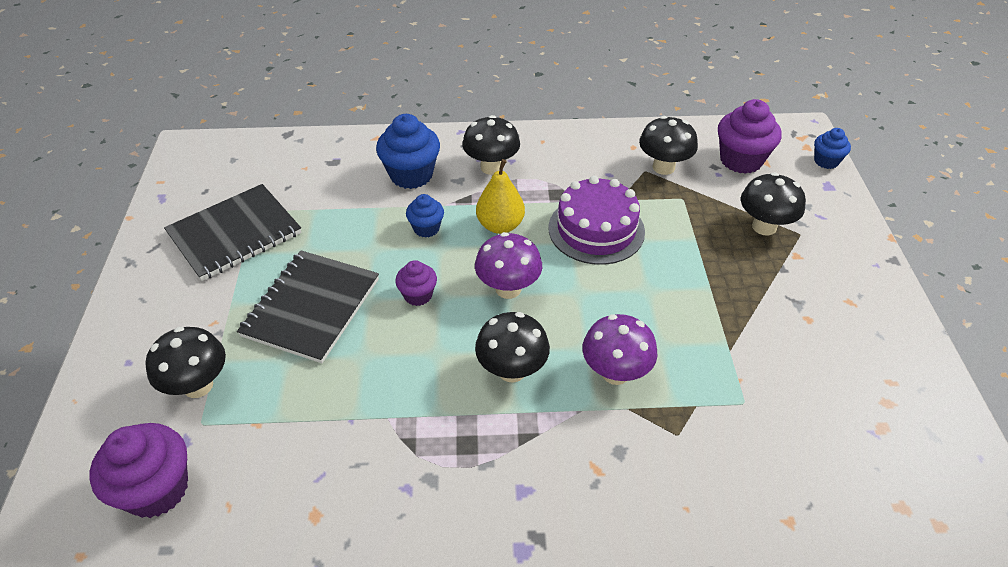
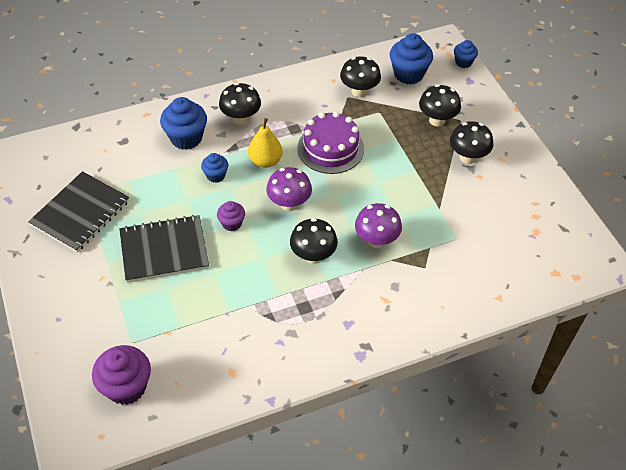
camera: 20 degrees left, 5 degrees up
black mushroom [146,327,226,398] -> black mushroom moved to [450,121,494,164]
black notebook [237,250,379,363] -> black notebook turned 75 degrees clockwise [119,215,209,283]
purple cupcake [718,99,782,174] -> blue cupcake [390,33,433,84]

